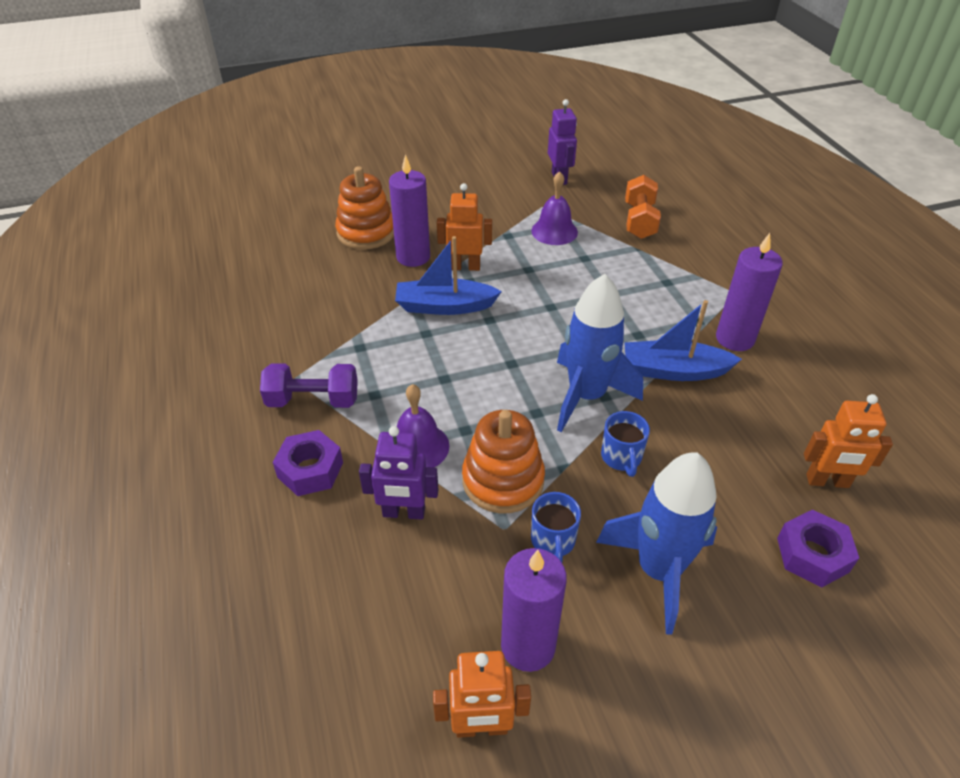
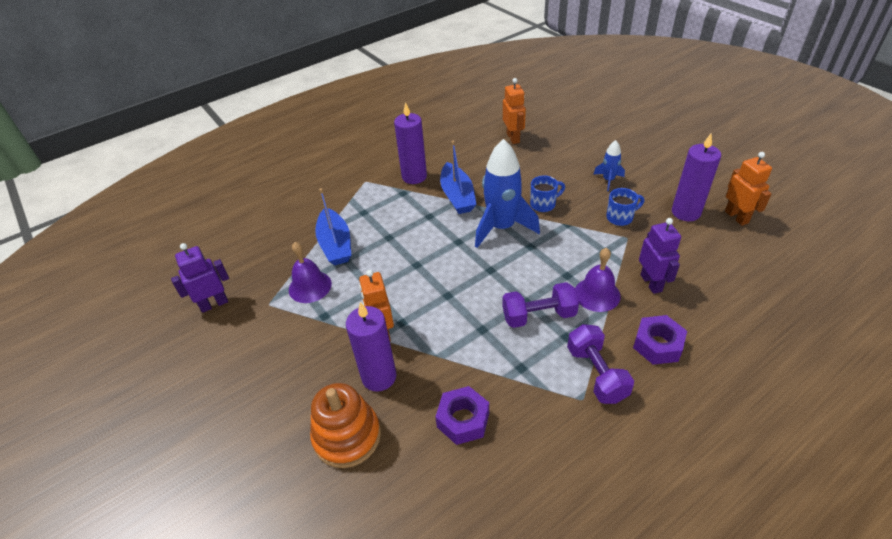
camera: 105 degrees left, 0 degrees up
blue boat [395,236,502,315] -> blue boat moved to [315,188,351,265]
orange stacking toy [462,410,545,513] -> none
blue rocket [596,452,717,634] -> blue rocket [594,140,625,191], size x0.49
orange dumbbell [625,175,661,239] -> none
purple nut [777,510,859,587] -> purple nut moved to [435,386,489,445]
none -> purple dumbbell [502,282,579,328]

